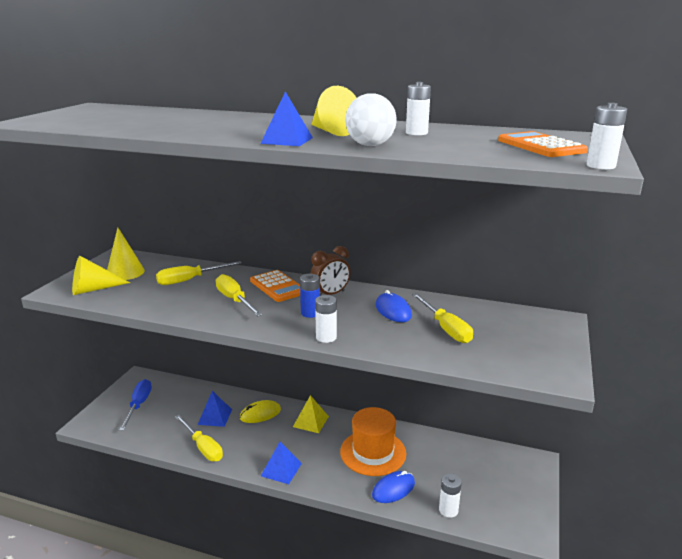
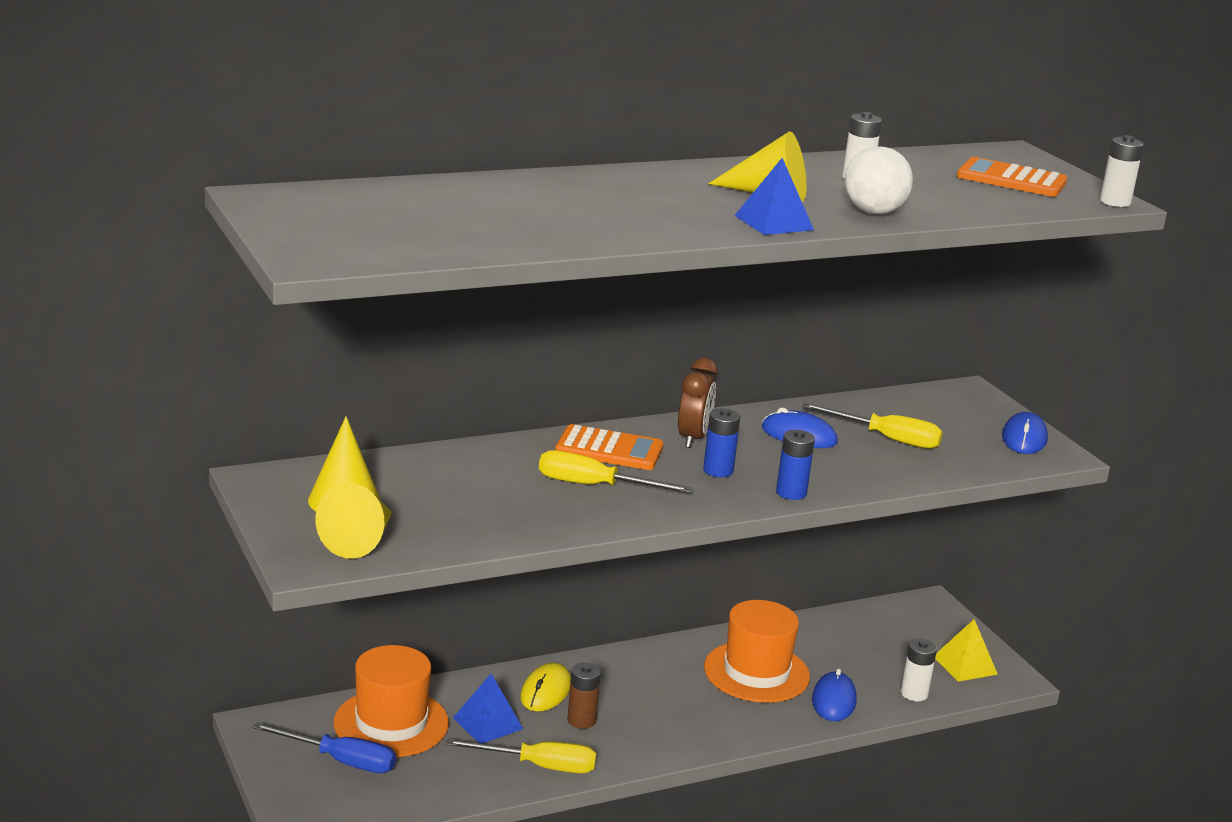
camera: 45 degrees left, 0 degrees up
blue screwdriver [119,379,152,431] -> blue screwdriver turned 150 degrees clockwise [252,722,396,773]
yellow screwdriver [156,261,242,285] -> none
blue pyramid [261,442,302,484] -> none
yellow pyramid [293,395,329,433] -> yellow pyramid moved to [935,619,998,682]
white battery [315,295,337,343] -> blue battery [776,430,815,500]
none -> orange hat [334,645,449,757]
none -> brown battery [567,662,601,729]
none -> blue mouse [1002,412,1048,454]

